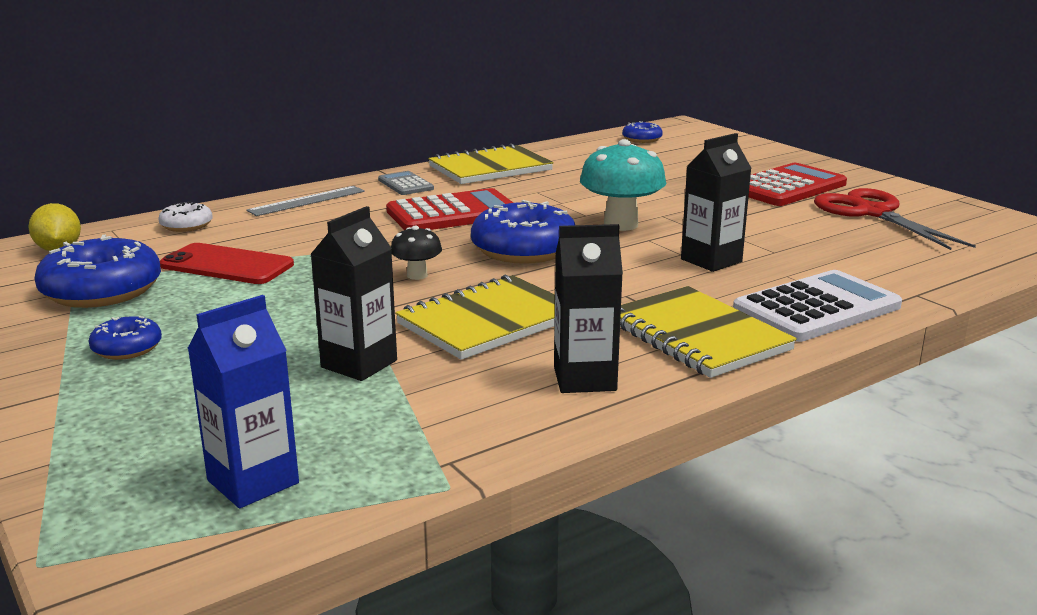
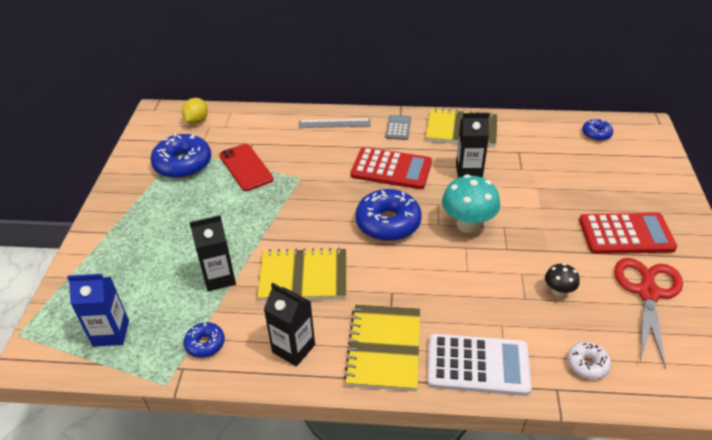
camera: 40 degrees right, 20 degrees up
blue donut [89,316,162,360] -> blue donut moved to [184,322,225,358]
white donut [158,202,213,232] -> white donut moved to [567,342,611,380]
black mushroom [391,226,442,280] -> black mushroom moved to [545,263,580,297]
black carton [681,133,752,272] -> black carton moved to [456,113,490,178]

